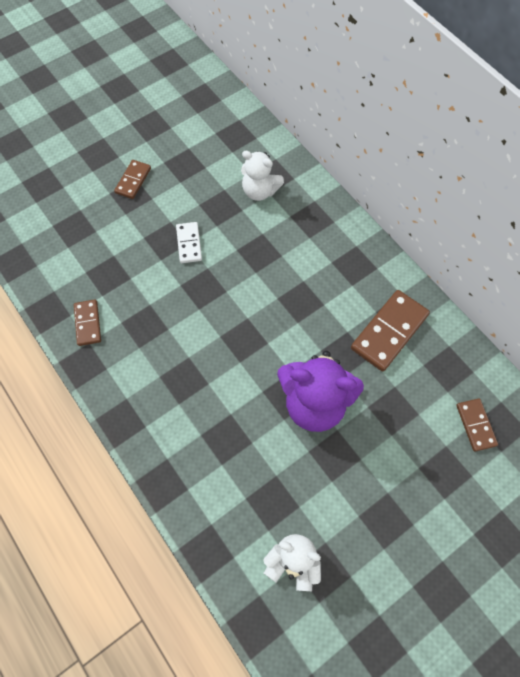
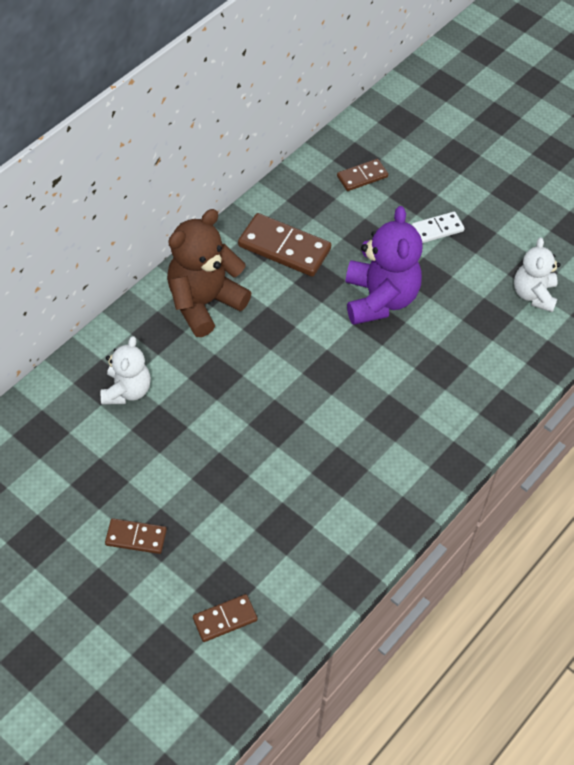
camera: 105 degrees left, 10 degrees down
brown domino [74,300,101,346] -> brown domino moved to [193,594,258,642]
white domino [176,222,202,263] -> white domino moved to [412,211,465,243]
none -> brown teddy bear [167,209,251,337]

